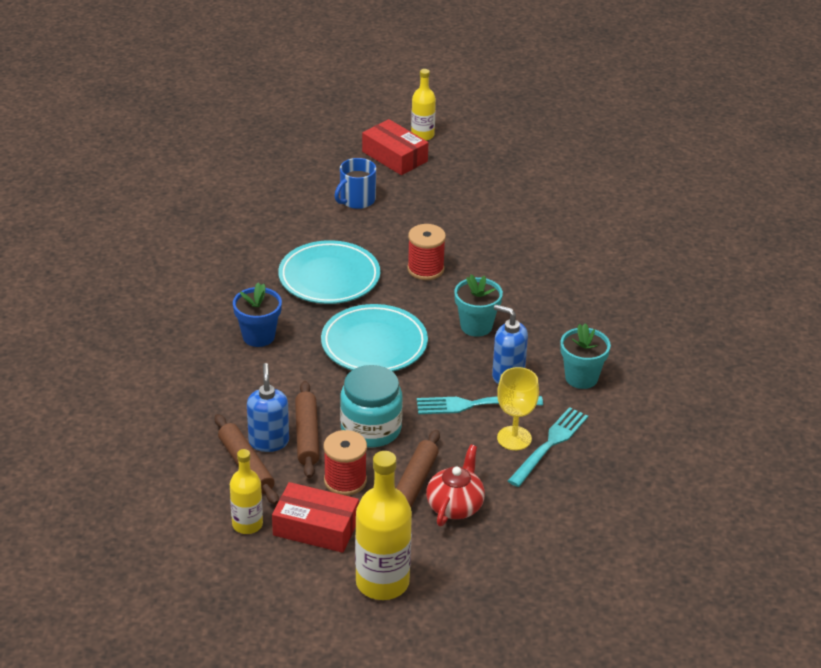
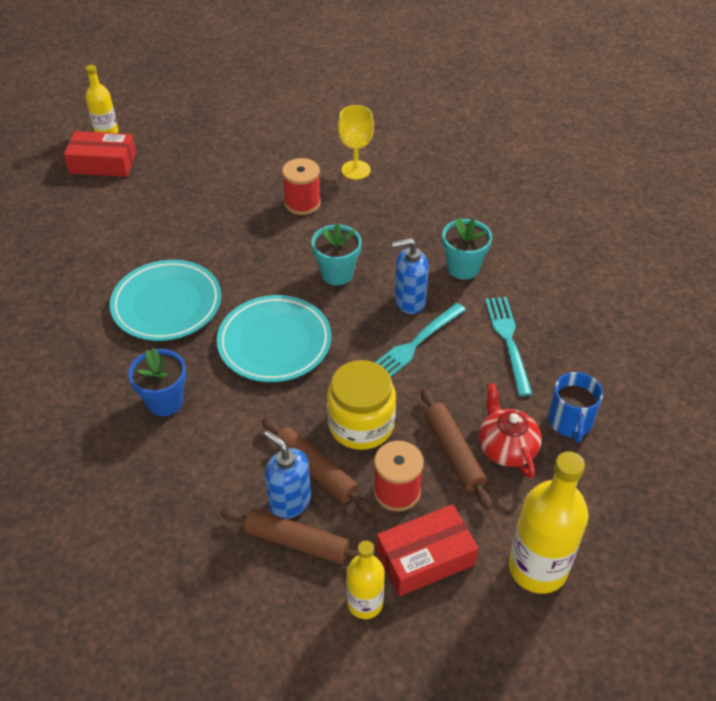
camera: 40 degrees left, 10 degrees up
blue mug [334,158,376,209] -> blue mug moved to [548,372,603,443]
turquoise jar [340,365,403,447] -> yellow jar [327,360,396,450]
red spool [407,224,446,280] -> red spool moved to [282,158,321,215]
yellow goblet [497,367,539,450] -> yellow goblet moved to [338,105,374,180]

